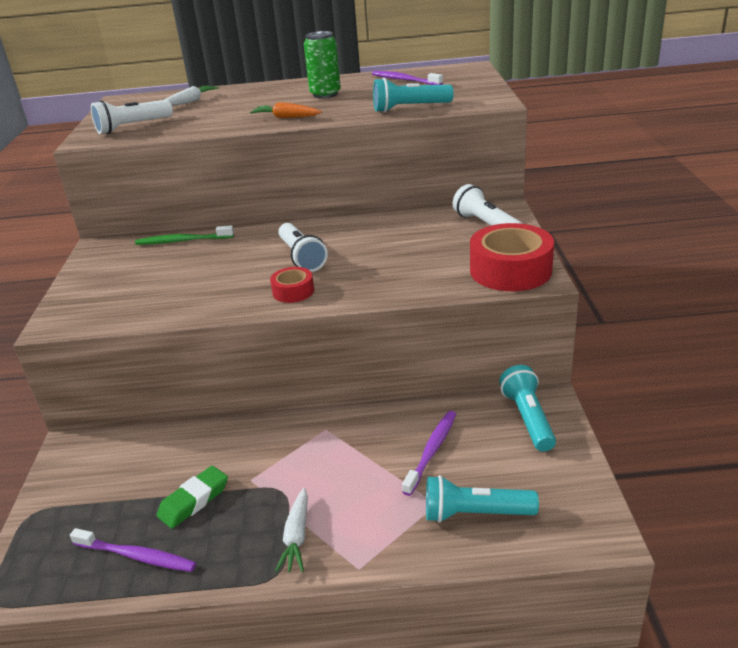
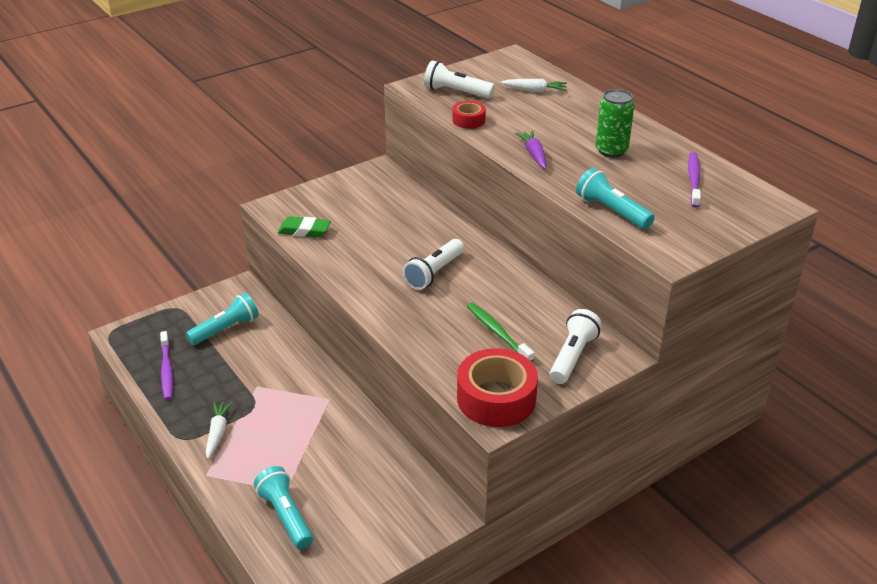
camera: 55 degrees right, 5 degrees up
green toothbrush [135,225,234,245] -> green toothbrush moved to [467,303,534,362]
green eraser [156,466,228,529] -> green eraser moved to [277,216,331,238]
orange carrot [250,102,322,118] -> purple carrot [515,131,546,169]
red tape [270,267,314,303] -> red tape moved to [452,101,486,129]
white carrot [275,488,308,573] -> white carrot turned 120 degrees clockwise [206,401,233,459]
purple toothbrush [402,411,456,496] -> none
turquoise flashlight [499,365,556,452] -> turquoise flashlight moved to [186,293,259,345]

